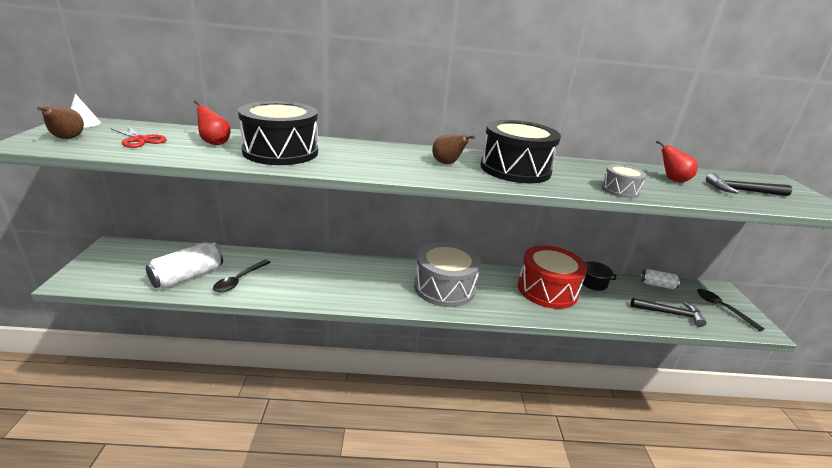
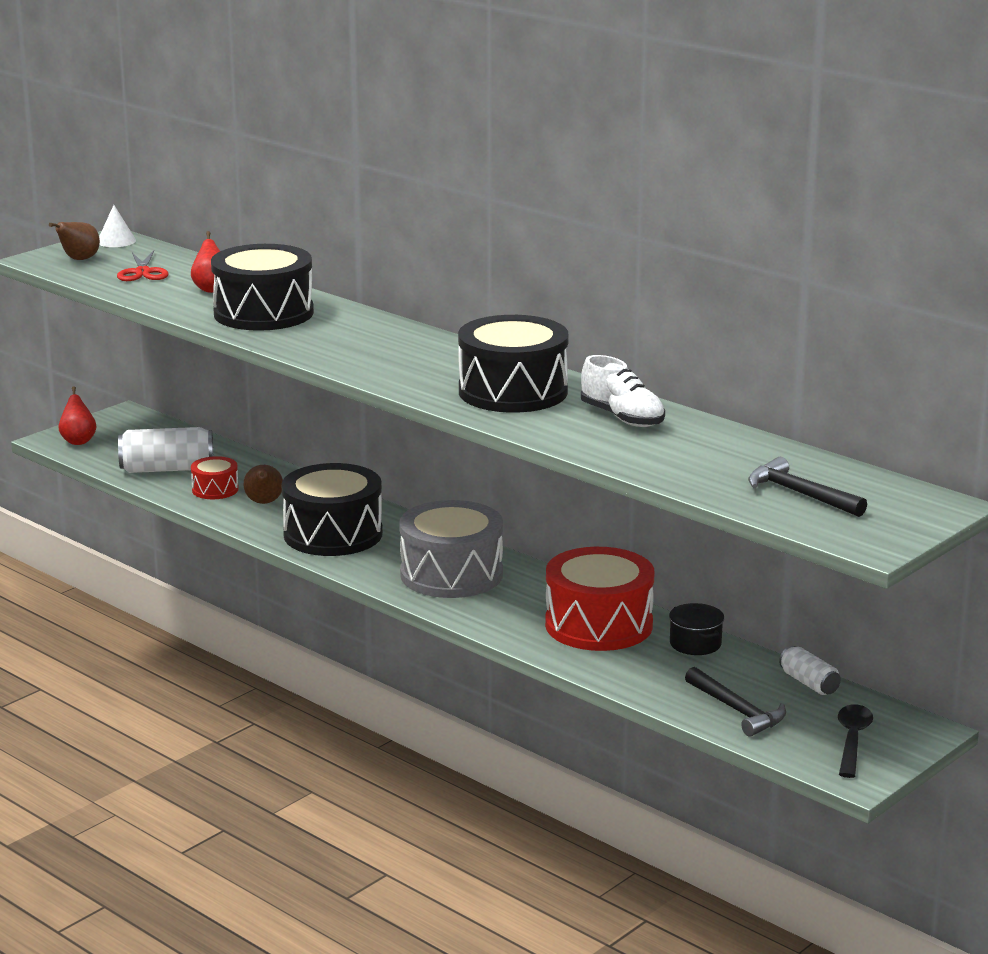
camera: 45 degrees right, 5 degrees down
black spoon [213,260,271,292] -> red drum [191,456,239,499]
brown pear [432,135,475,164] -> brown pear moved to [244,465,283,504]
grey drum [601,164,647,198] -> none
red pear [656,140,698,183] -> red pear moved to [59,386,97,445]
none -> black drum [281,463,383,556]
none -> white shoe [581,355,665,427]

